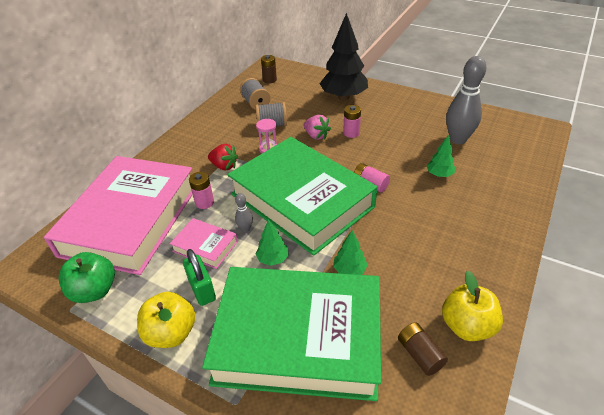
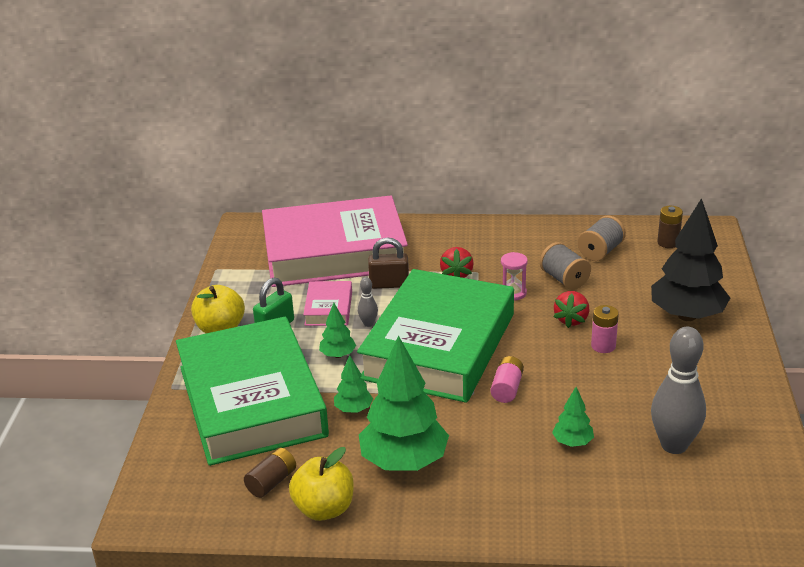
camera: 65 degrees right, 10 degrees down
green apple [59,252,115,303] -> none
pink battery [189,172,214,209] -> brown padlock [368,237,409,289]
pink strawberry [304,115,331,140] -> red strawberry [553,291,589,328]
none -> green tree [359,335,449,471]

